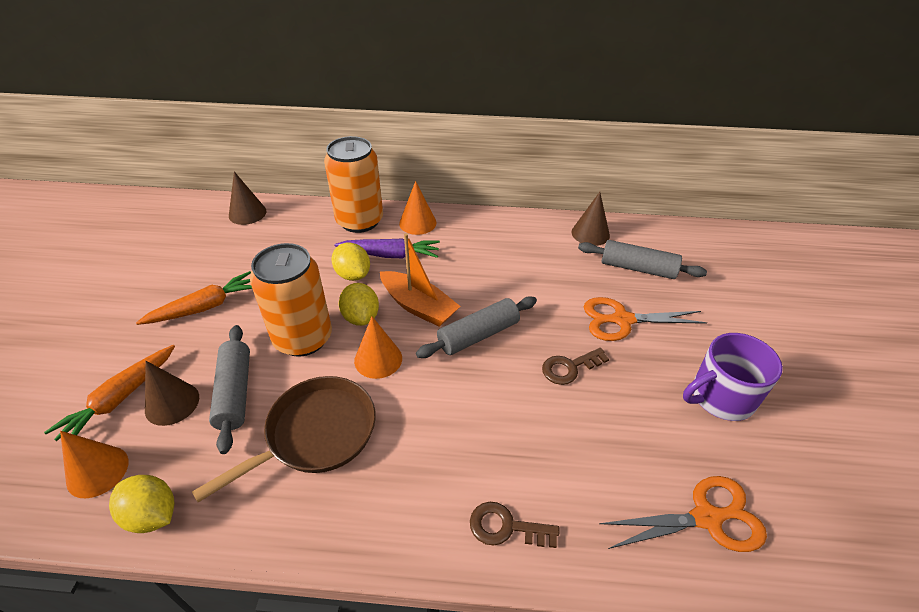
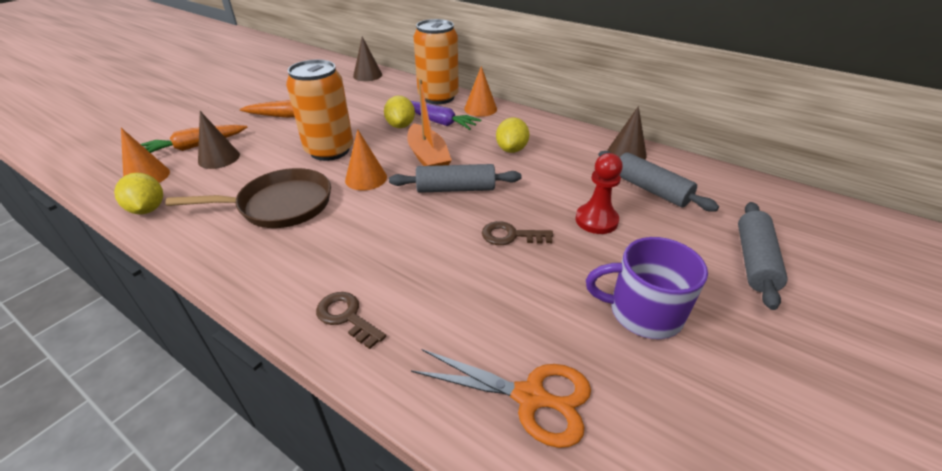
camera: 30 degrees right, 5 degrees down
grey rolling pin [209,325,250,454] -> grey rolling pin moved to [738,202,788,310]
yellow lemon [339,283,379,326] -> yellow lemon moved to [496,117,529,153]
orange scissors [584,297,707,341] -> red pawn [575,153,623,234]

